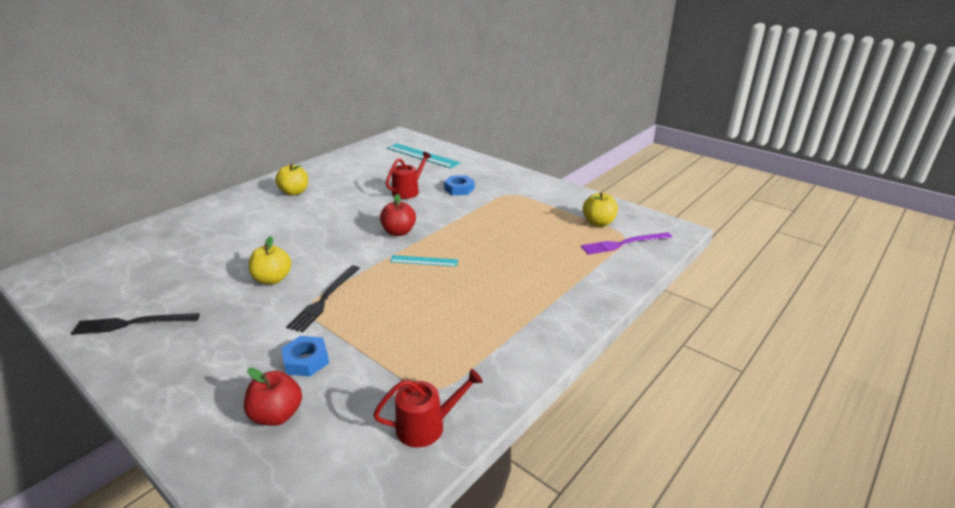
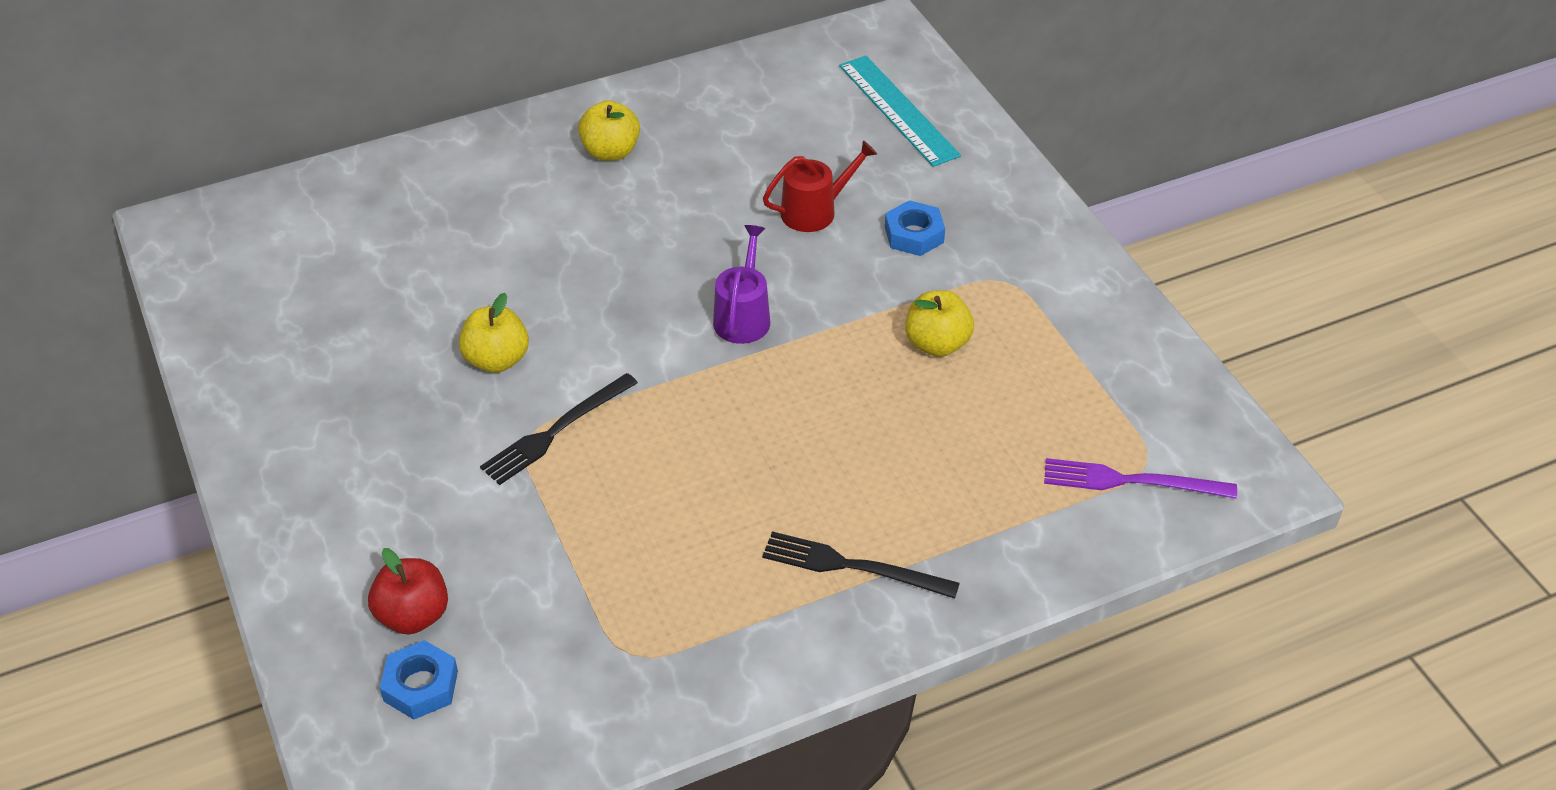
camera: 25 degrees right, 15 degrees up
black fork [71,313,199,335] -> black fork moved to [762,531,960,599]
blue nut [281,336,329,377] -> blue nut moved to [380,640,458,719]
red watering can [373,369,483,448] -> none
red apple [380,194,416,236] -> purple watering can [713,225,770,344]
turquoise ruler [390,255,458,267] -> none
yellow apple [583,193,618,227] -> yellow apple moved to [905,290,974,357]

